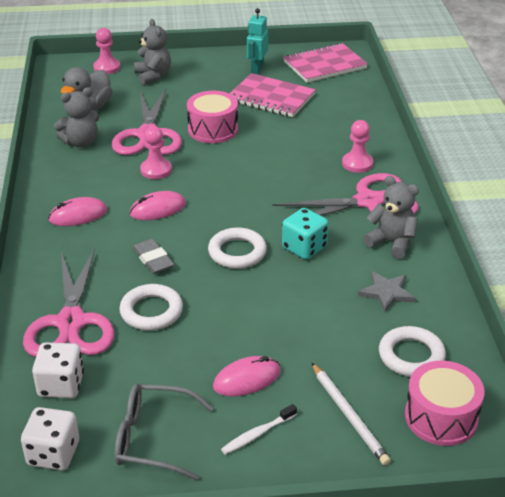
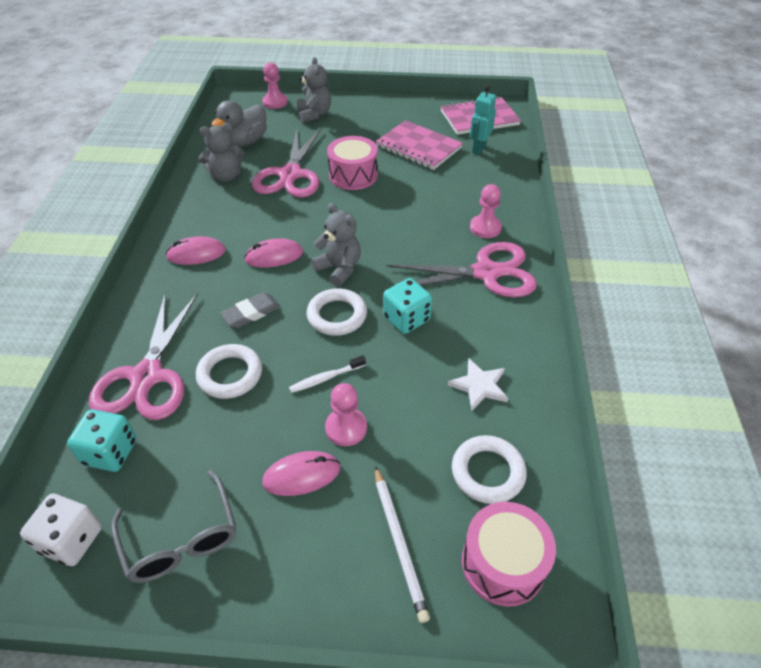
camera: 10 degrees right, 10 degrees up
white dice [32,342,84,398] -> turquoise dice [67,409,137,472]
grey glasses [114,383,214,480] -> grey glasses turned 135 degrees counterclockwise [111,470,236,583]
grey eraser [132,239,174,274] -> grey eraser turned 75 degrees clockwise [220,292,281,328]
pink pawn [140,126,172,179] -> pink pawn moved to [325,383,367,446]
white toothbrush [221,404,297,455] -> white toothbrush moved to [289,355,366,393]
turquoise robot [247,8,268,74] -> turquoise robot moved to [470,85,496,155]
grey star [358,271,416,312] -> white star [448,359,509,411]
grey teddy bear [363,176,419,259] -> grey teddy bear moved to [311,203,361,287]

